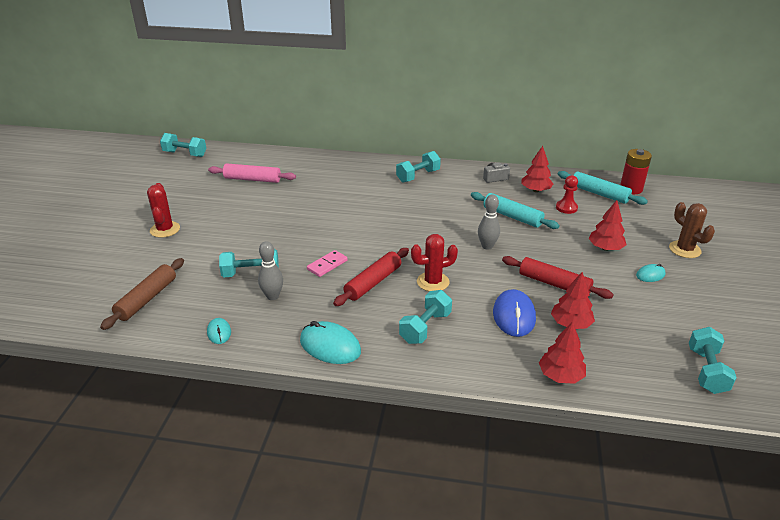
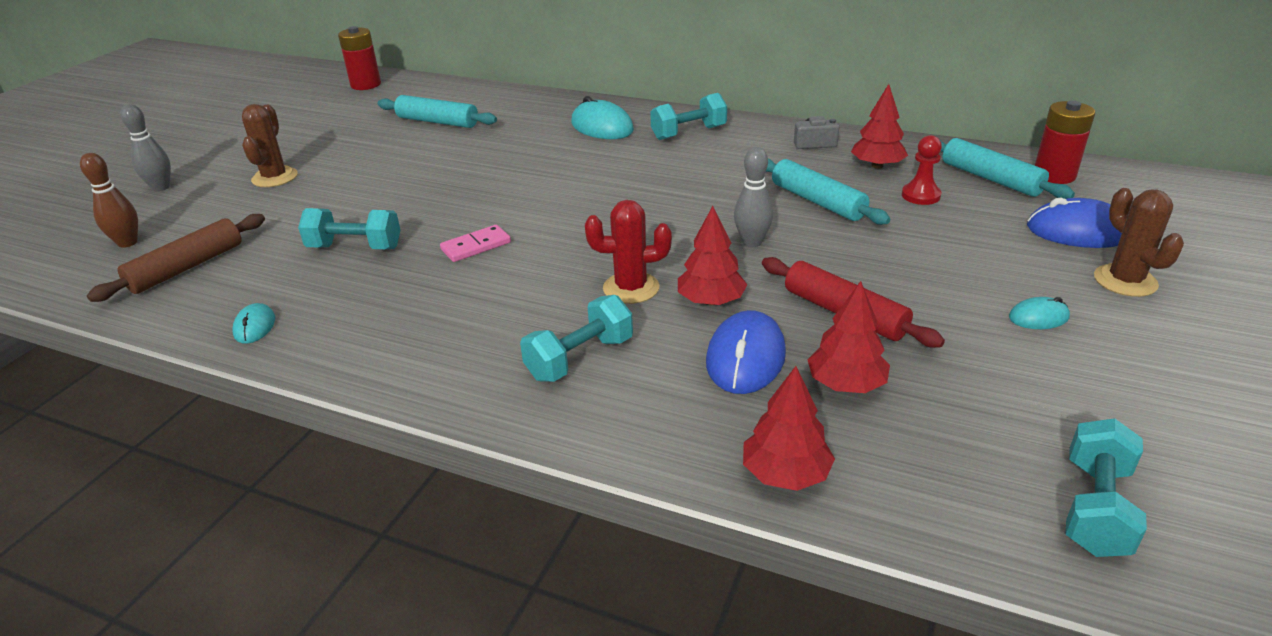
camera: 15 degrees right, 0 degrees up
red cactus [147,183,180,238] -> brown cactus [242,104,298,187]
turquoise dumbbell [160,133,206,157] -> red battery [338,26,381,90]
pink rolling pin [208,164,296,183] -> turquoise rolling pin [378,95,497,128]
grey bowling pin [258,241,283,300] -> grey bowling pin moved to [121,104,171,191]
turquoise mouse [300,321,361,364] -> turquoise mouse moved to [571,96,634,139]
red rolling pin [333,248,409,306] -> none
red tree [588,200,626,251] -> red tree moved to [678,206,748,305]
none -> brown bowling pin [80,153,138,248]
none -> blue mouse [1027,197,1122,248]

